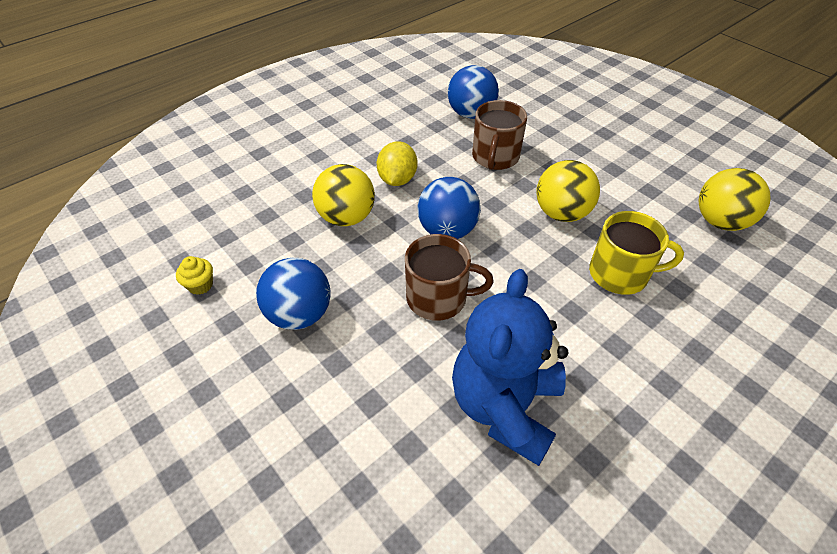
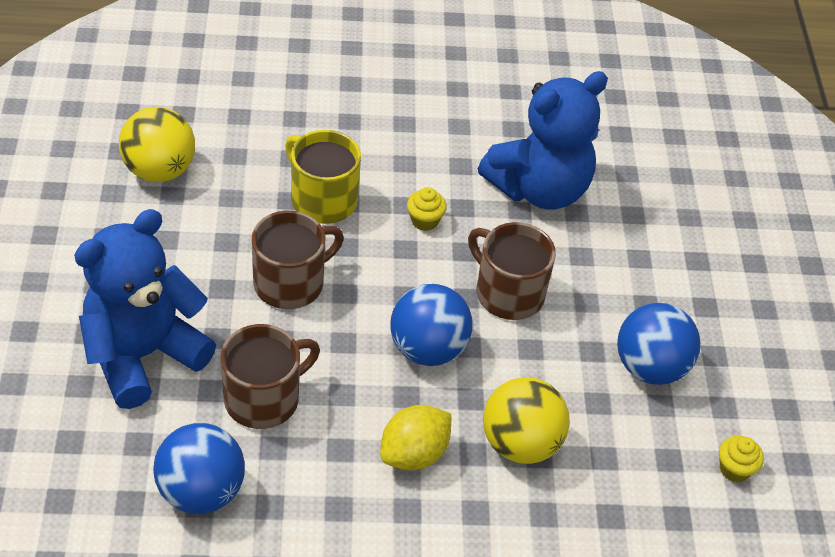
camera: 145 degrees left, 0 degrees up
yellow ball [536,160,600,222] -> brown mug [252,211,344,309]
none -> blue teddy bear [74,209,216,409]
none -> yellow cupcake [407,187,447,231]

